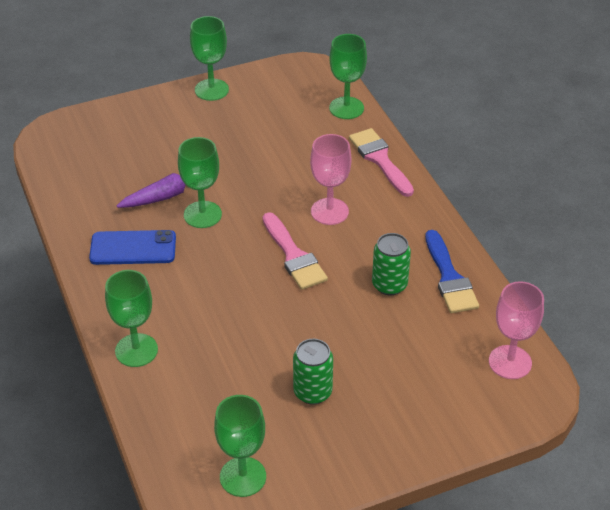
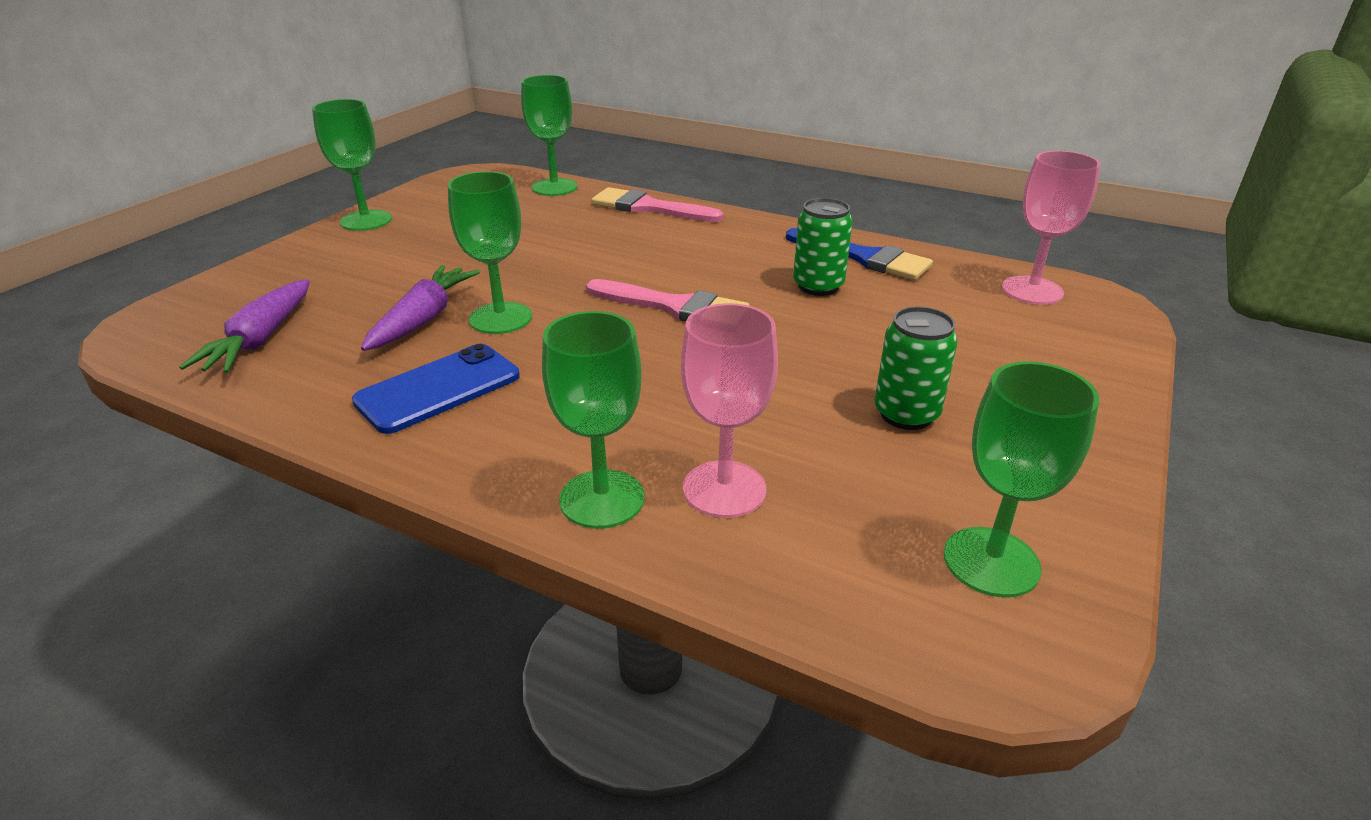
camera: 40 degrees left, 10 degrees down
pink goblet [310,134,351,225] -> pink goblet moved to [681,303,778,518]
none -> purple carrot [179,280,310,373]

